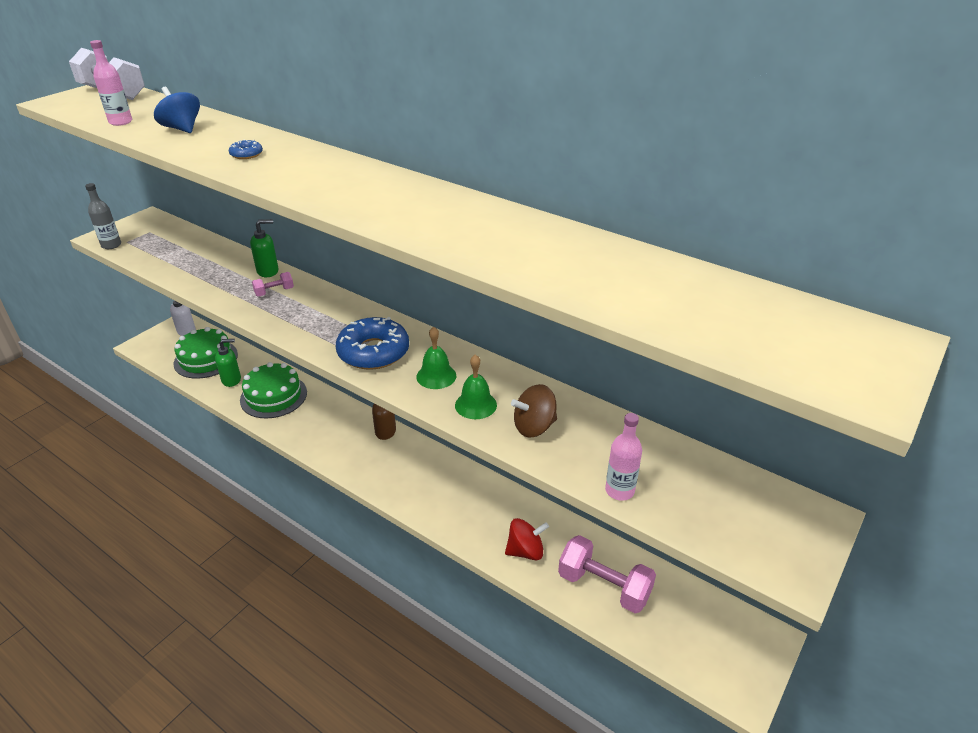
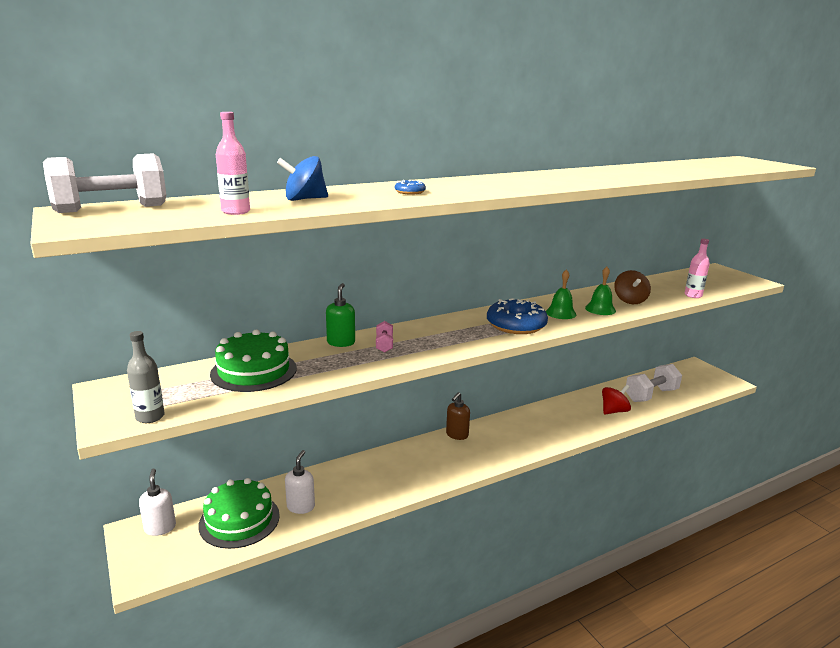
camera: 65 degrees left, 15 degrees down
green soap dispenser [215,339,241,387] -> white soap dispenser [285,450,315,514]
green cake [240,362,307,418] -> green cake moved to [210,329,297,392]
red spinning top [505,518,549,560] -> red spinning top turned 45 degrees clockwise [602,385,631,414]
pink dumbbell [558,535,656,613] -> white dumbbell [626,364,682,402]

